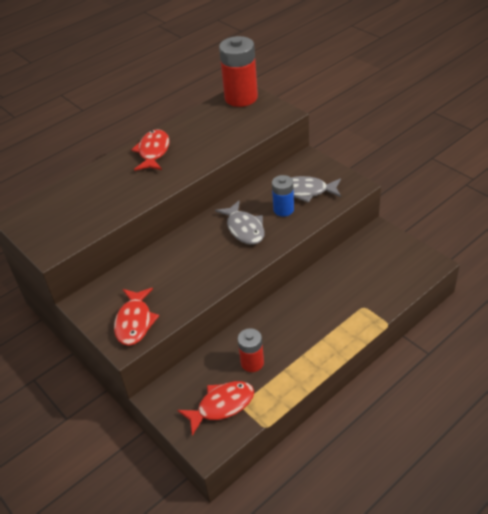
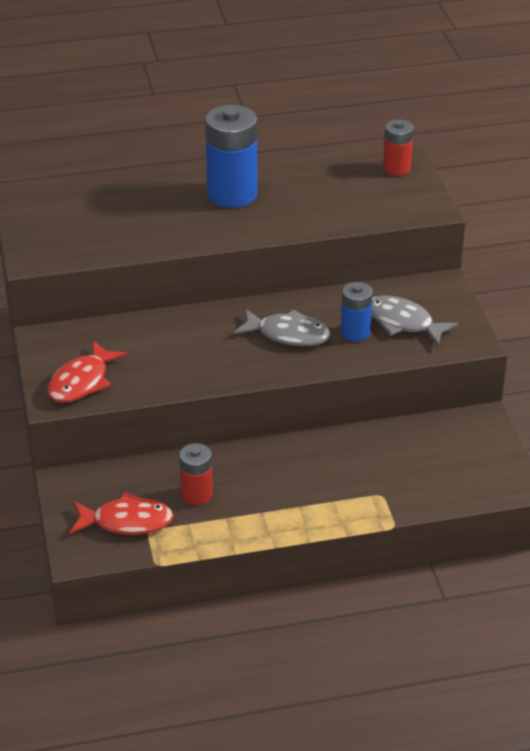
camera: 25 degrees right, 5 degrees down
red fish [131,129,169,171] -> blue battery [205,105,257,208]
grey fish [215,200,265,245] -> grey fish turned 75 degrees counterclockwise [234,309,330,346]
red battery [219,36,258,107] -> red battery [383,120,414,176], size x0.56

